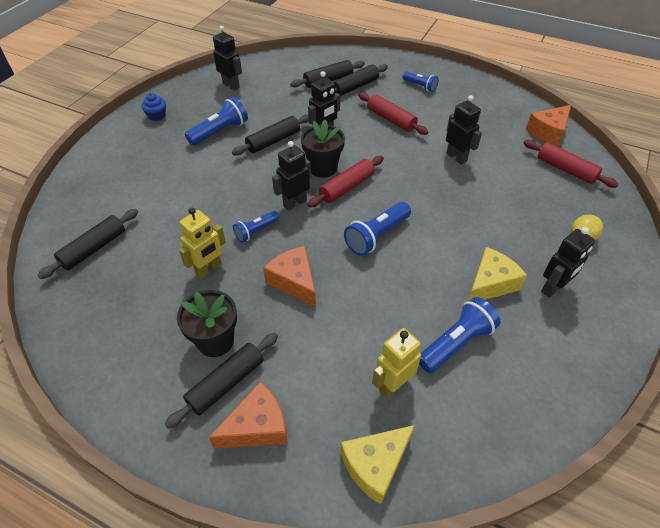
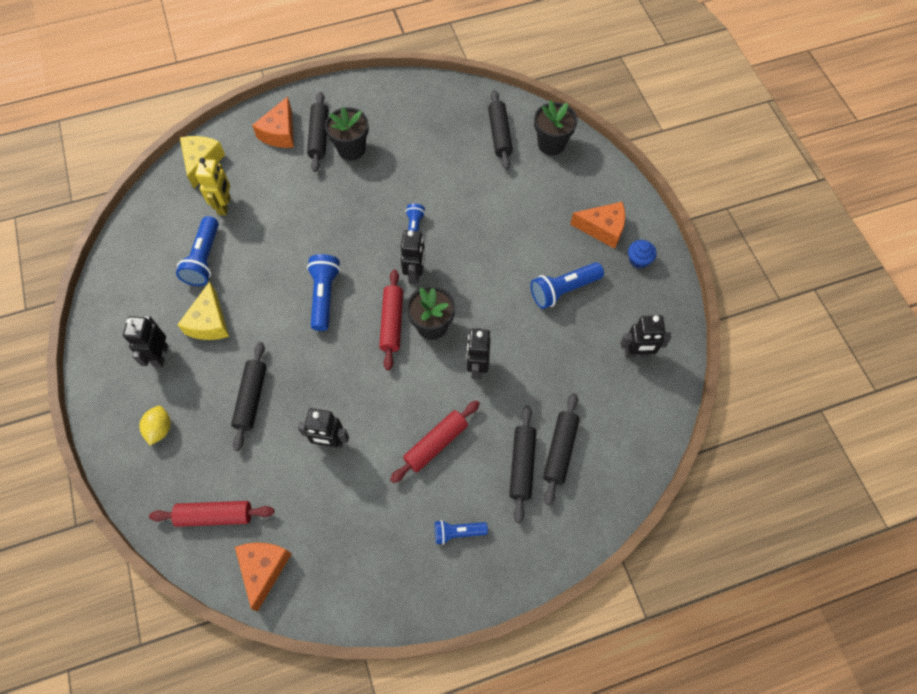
camera: 135 degrees right, 15 degrees up
yellow robot [179,208,226,279] -> none
blue flashlight [185,97,248,146] -> blue flashlight turned 60 degrees clockwise [530,262,604,309]
black rolling pin [232,114,309,156] -> black rolling pin moved to [231,342,266,451]
orange cheese [263,246,316,307] -> orange cheese moved to [570,202,625,249]
red rolling pin [358,92,428,135] -> red rolling pin turned 45 degrees counterclockwise [390,400,480,483]
none -> black flower pot [534,100,578,156]

